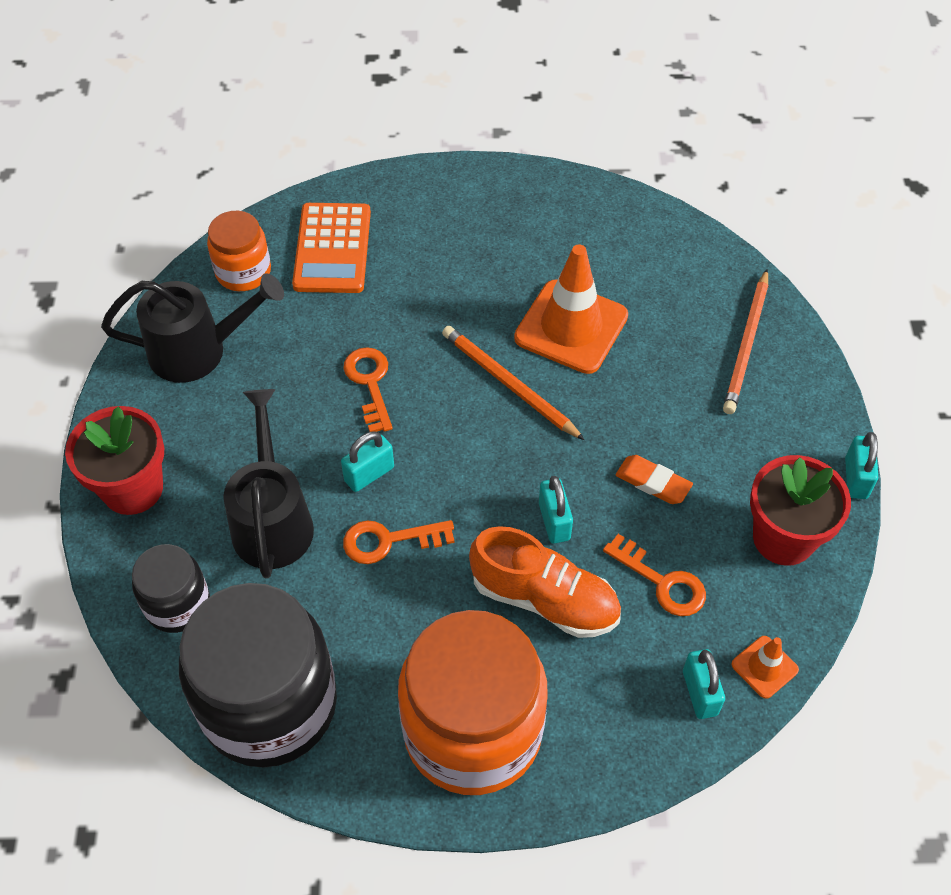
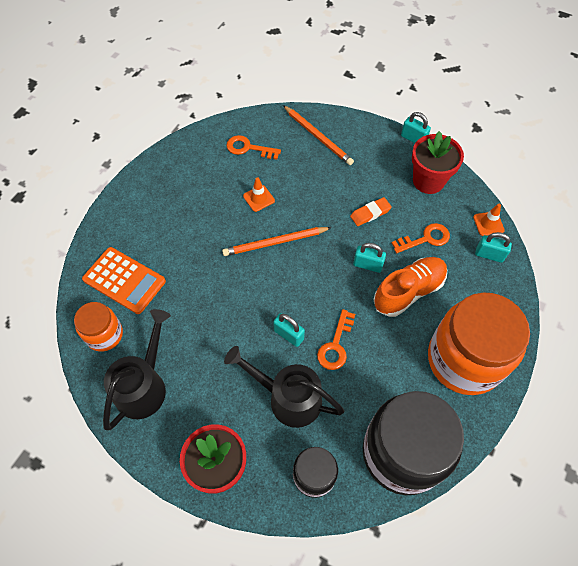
camera: 60 degrees left, 5 degrees up
turquoise padlock [341,431,394,492] -> turquoise padlock turned 45 degrees counterclockwise [273,313,305,347]
orange key [343,347,392,432] -> orange key moved to [226,135,281,160]
orange traffic cone [514,245,628,374] -> orange traffic cone [243,177,275,212], size x0.47

